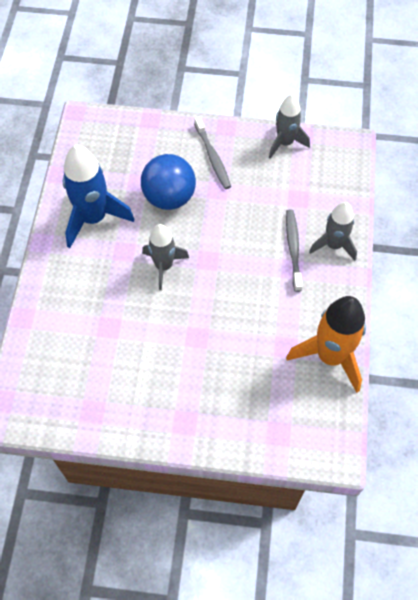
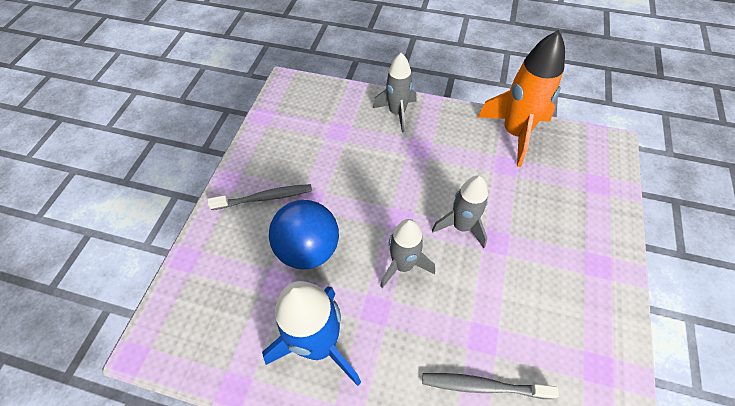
camera: 80 degrees left, 5 degrees down
grey rocket [269,94,310,159] -> grey rocket moved to [432,176,488,248]
grey toothbrush [286,210,303,292] -> grey toothbrush moved to [422,373,559,399]

